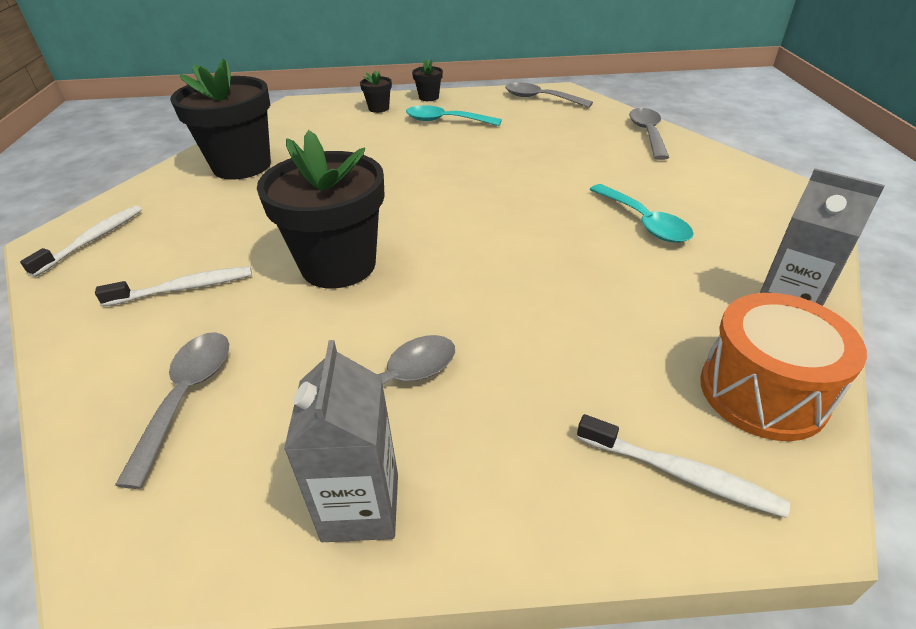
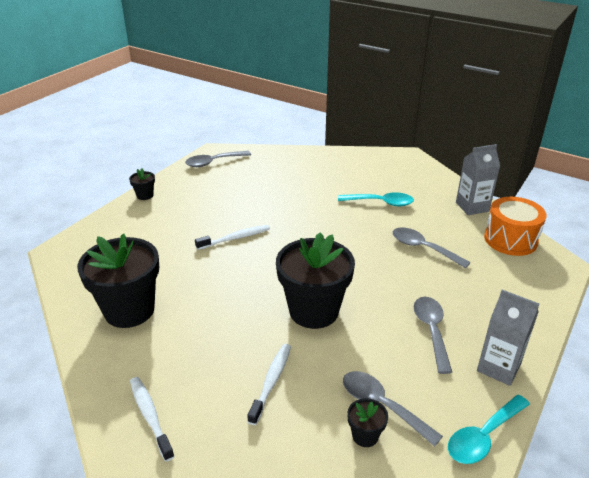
camera: 55 degrees left, 5 degrees down
black flower pot [360,71,392,113] -> black flower pot moved to [347,398,388,447]
turquoise spoon [406,105,502,126] -> turquoise spoon moved to [448,395,530,464]
white toothbrush [577,414,790,518] -> white toothbrush moved to [195,225,270,250]
grey spoon [629,108,669,160] -> grey spoon moved to [393,228,471,269]

